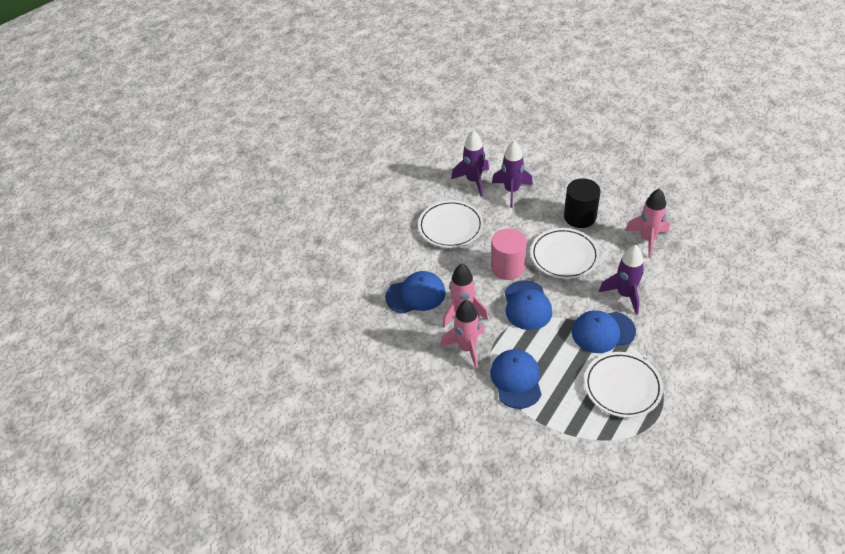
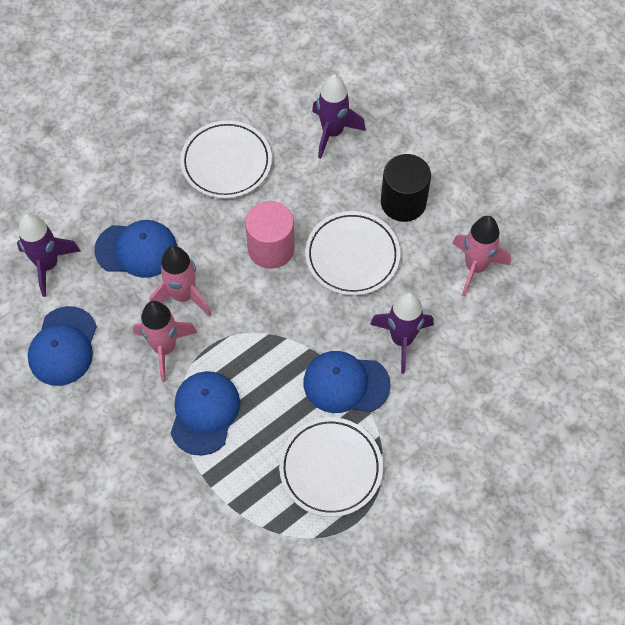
camera: 15 degrees right, 15 degrees up
purple rocket [451,130,489,196] -> purple rocket moved to [17,213,81,297]
blue cap [504,280,552,330] -> blue cap moved to [28,306,97,386]

